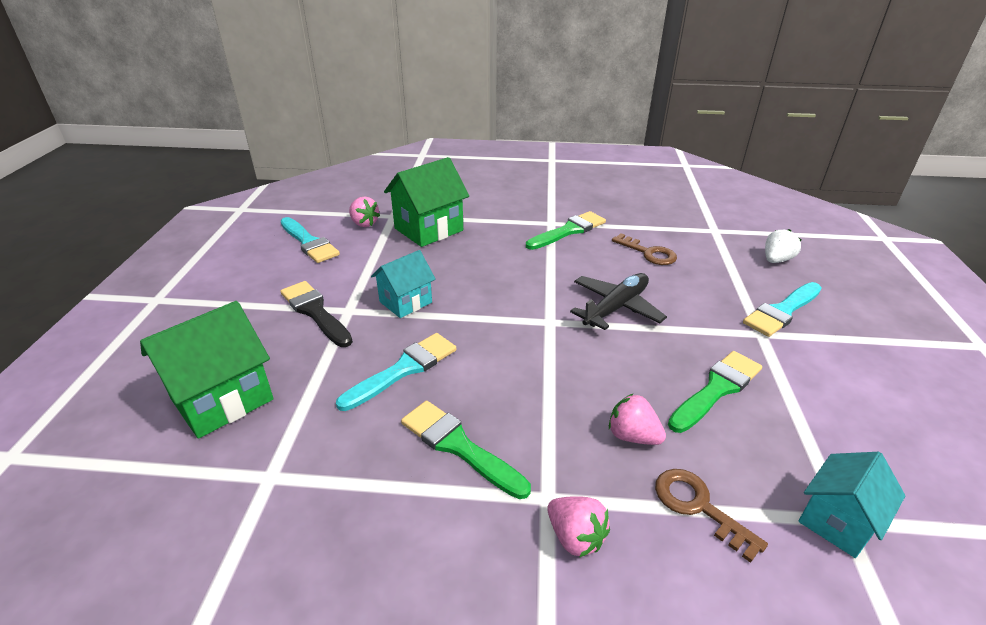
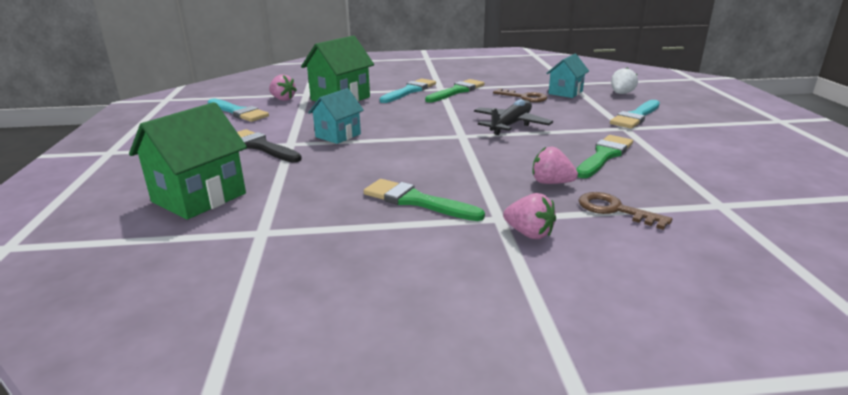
camera: 10 degrees left, 10 degrees down
turquoise brush [336,333,456,411] -> turquoise brush moved to [380,78,436,103]
turquoise house [798,452,905,558] -> turquoise house moved to [546,54,589,98]

